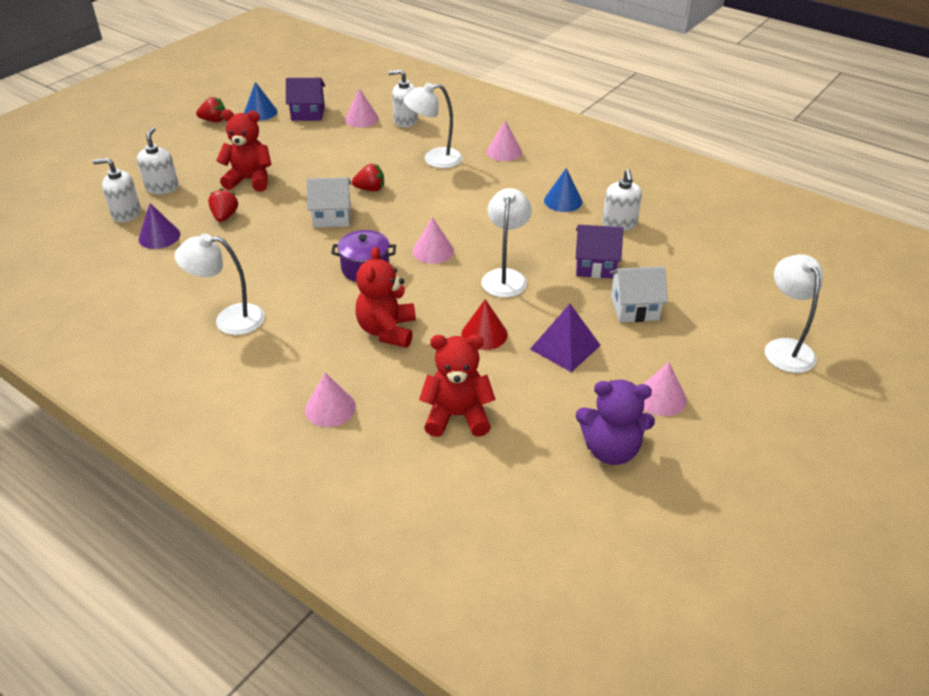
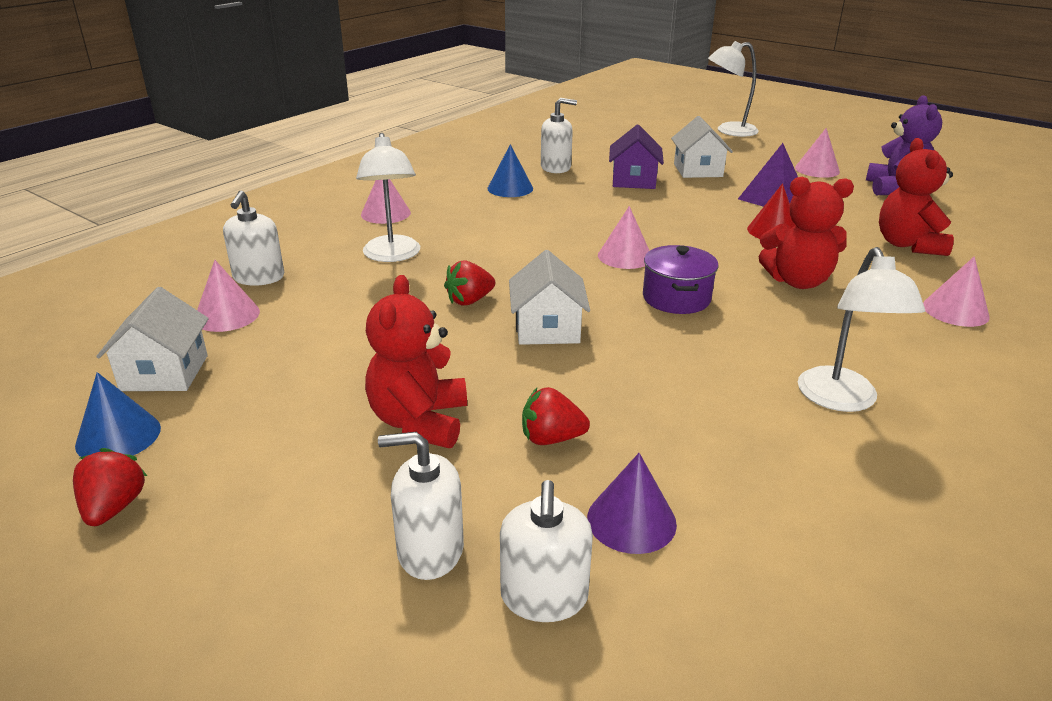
camera: 90 degrees left, 10 degrees down
purple house [286,78,325,121] -> white house [96,287,209,391]
red strawberry [352,164,384,192] -> red strawberry turned 120 degrees counterclockwise [444,261,495,306]
white lamp [482,188,532,298] -> none

